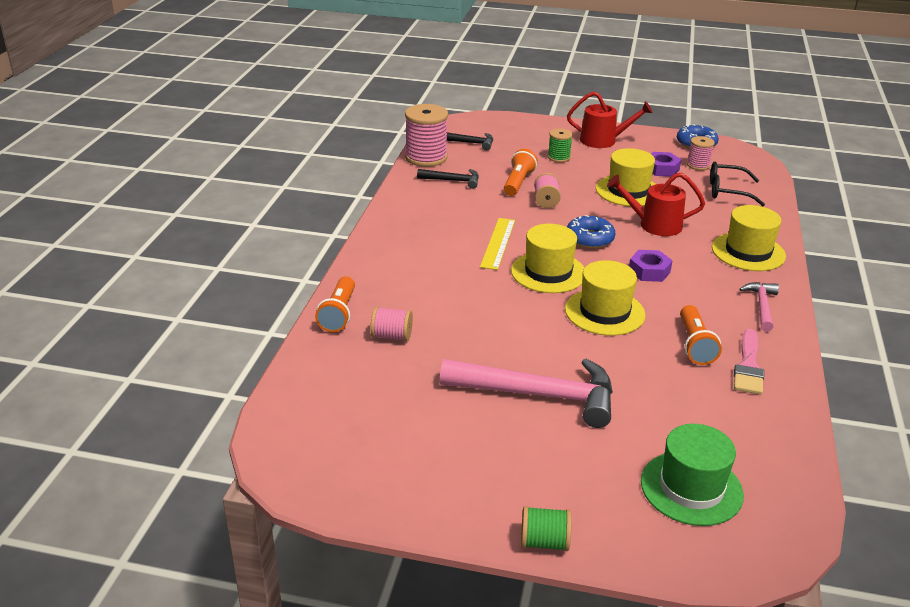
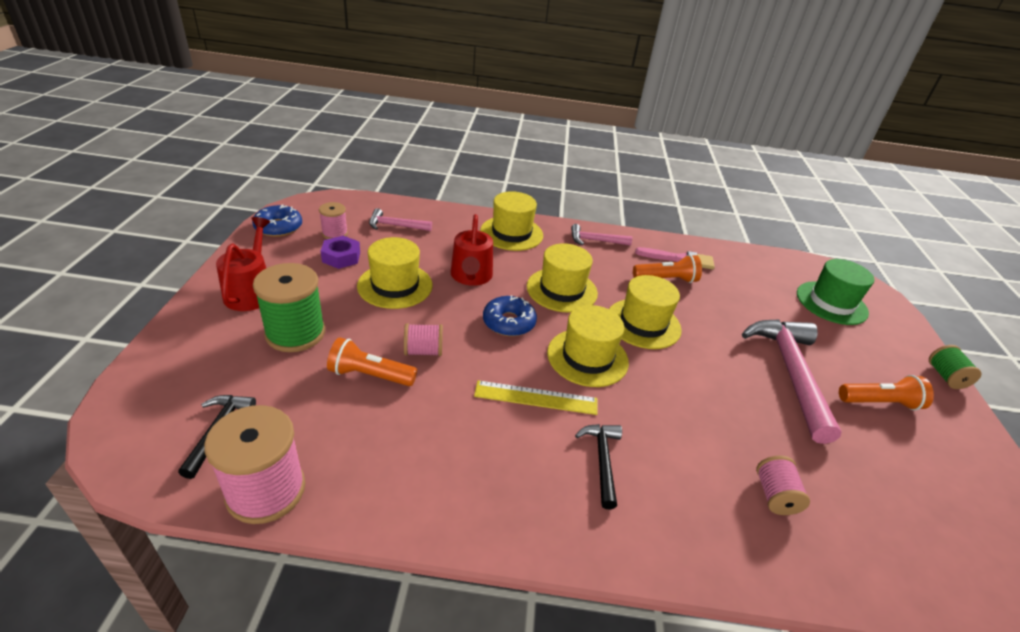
camera: 100 degrees left, 5 degrees up
orange flashlight [315,276,355,332] -> orange flashlight moved to [839,375,934,411]
black hammer [417,169,479,189] -> black hammer moved to [575,424,622,510]
green spool [548,129,573,162] -> green spool [253,263,325,352], size x1.83
purple nut [629,250,673,282] -> yellow hat [527,243,598,313]
black glasses [710,162,765,206] -> pink hammer [369,208,432,231]

